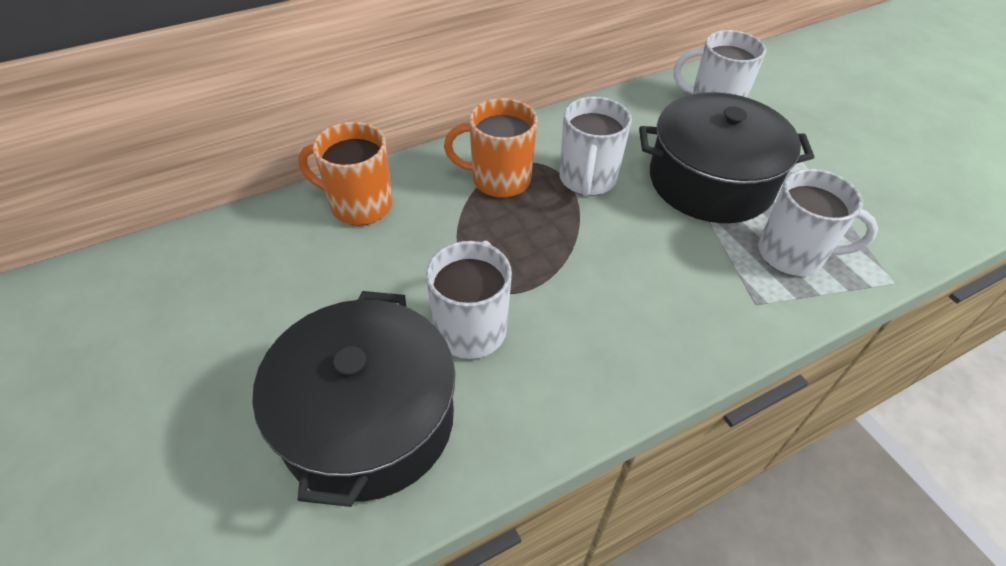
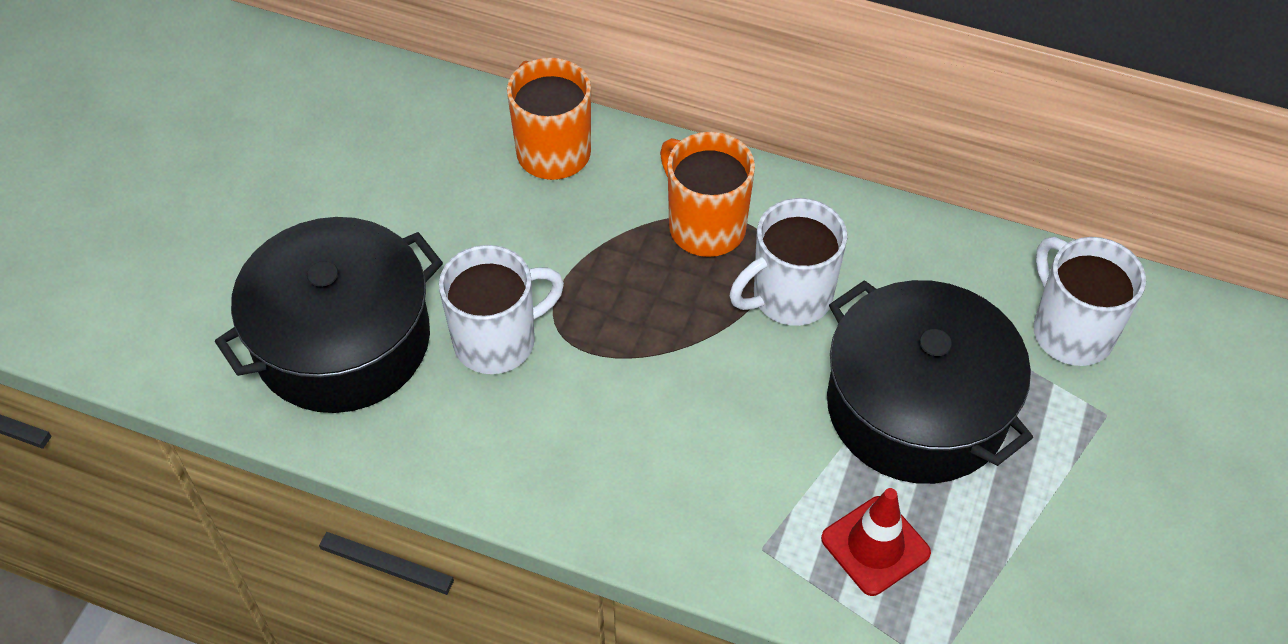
camera: 50 degrees right, 5 degrees up
white mug [758,169,878,276] -> red traffic cone [821,488,931,596]

